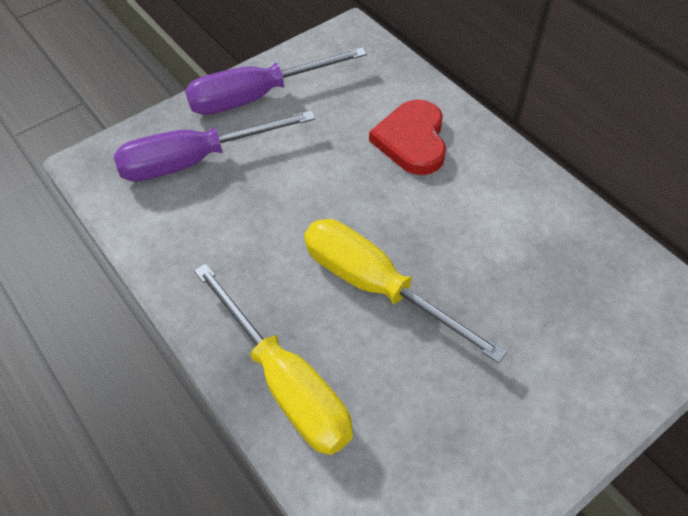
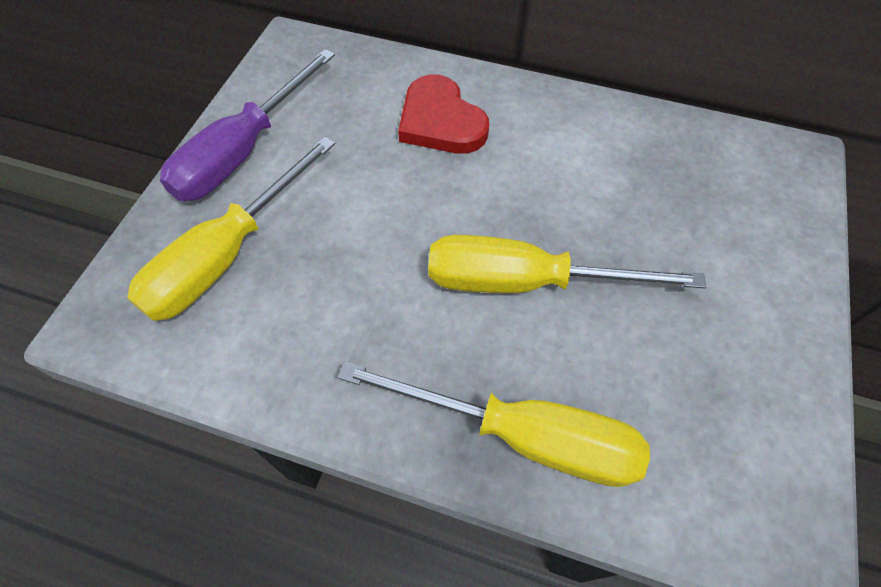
camera: 35 degrees left, 5 degrees up
purple screwdriver [114,111,315,182] -> yellow screwdriver [127,136,335,321]

